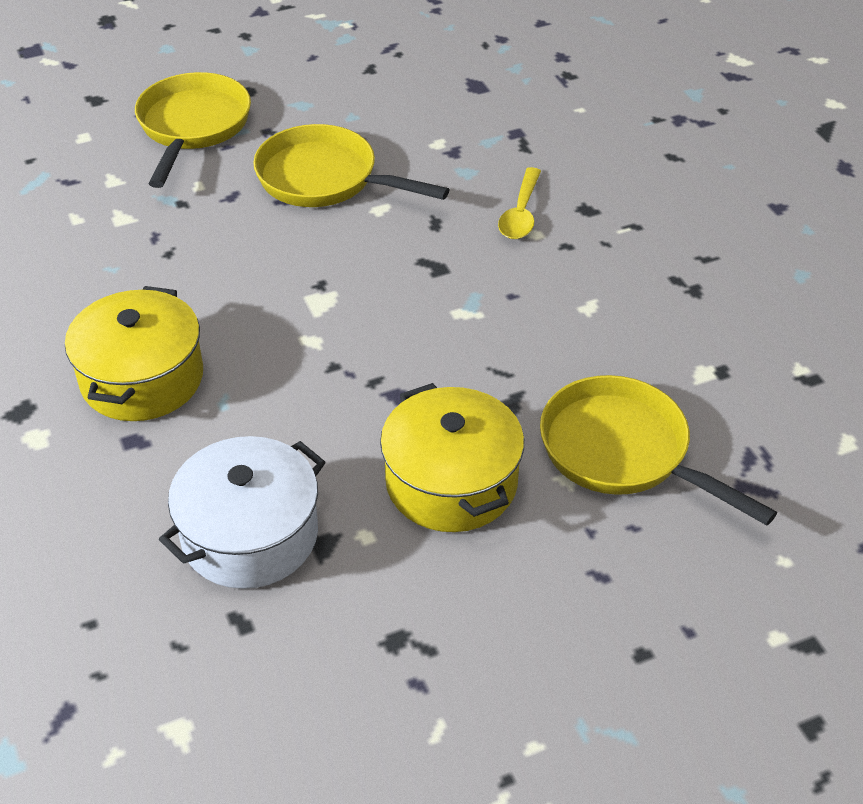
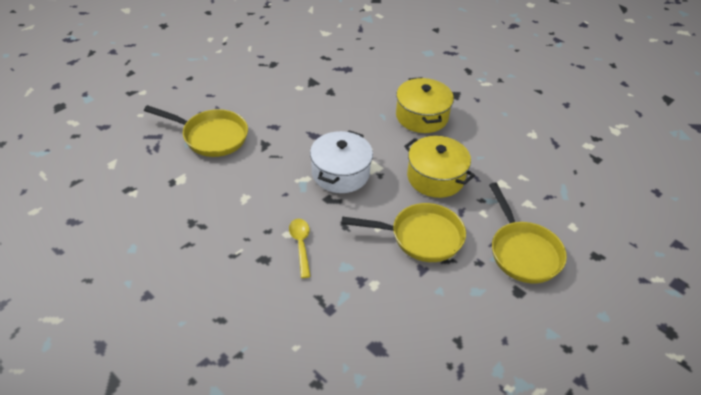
camera: 155 degrees right, 0 degrees up
white pot [159,436,325,589] -> white pot moved to [310,130,373,193]
yellow pot [380,383,524,532] -> yellow pot moved to [404,136,475,198]

